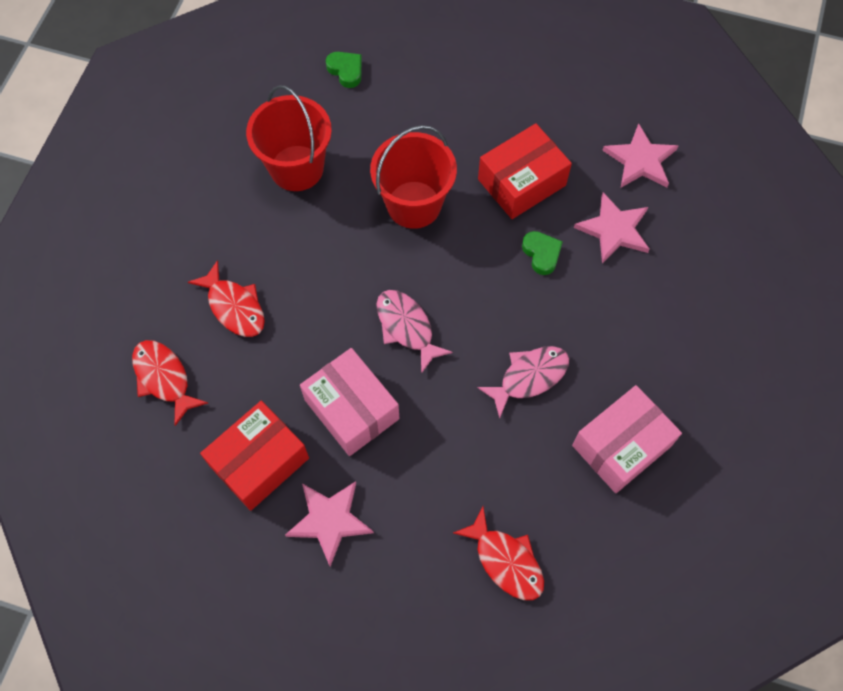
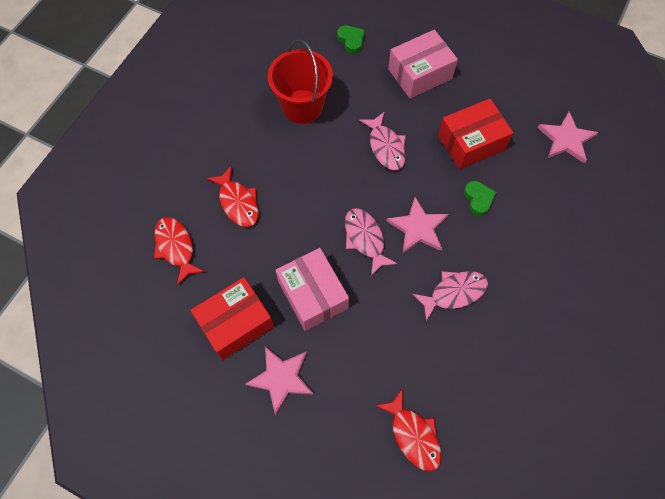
camera: 10 degrees right, 0 degrees up
red bucket [370,125,457,229] -> pink fish [359,112,406,171]
pink box [572,385,682,493] -> pink box moved to [388,30,458,99]
pink star [574,193,650,263] -> pink star moved to [387,197,449,253]

